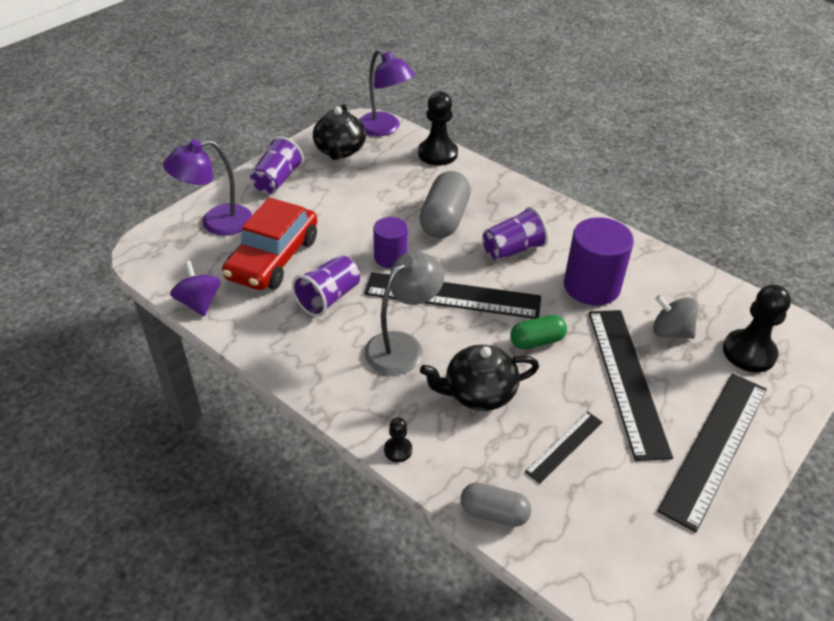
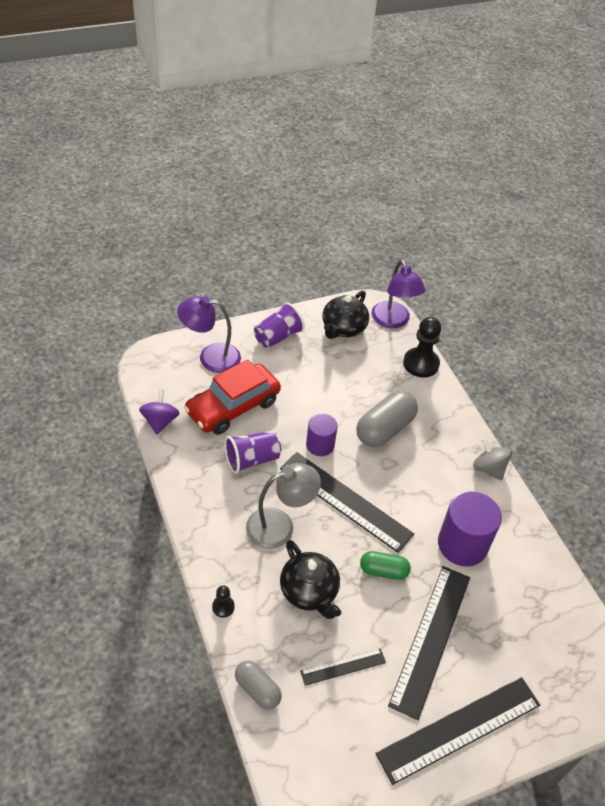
camera: 25 degrees right, 5 degrees up
black teapot [420,345,539,411] -> black teapot turned 135 degrees counterclockwise [280,540,341,619]
purple cup [482,206,549,261] -> none
grey spinning top [653,295,699,339] -> grey spinning top moved to [473,438,512,481]
black pawn [723,285,791,372] -> none

